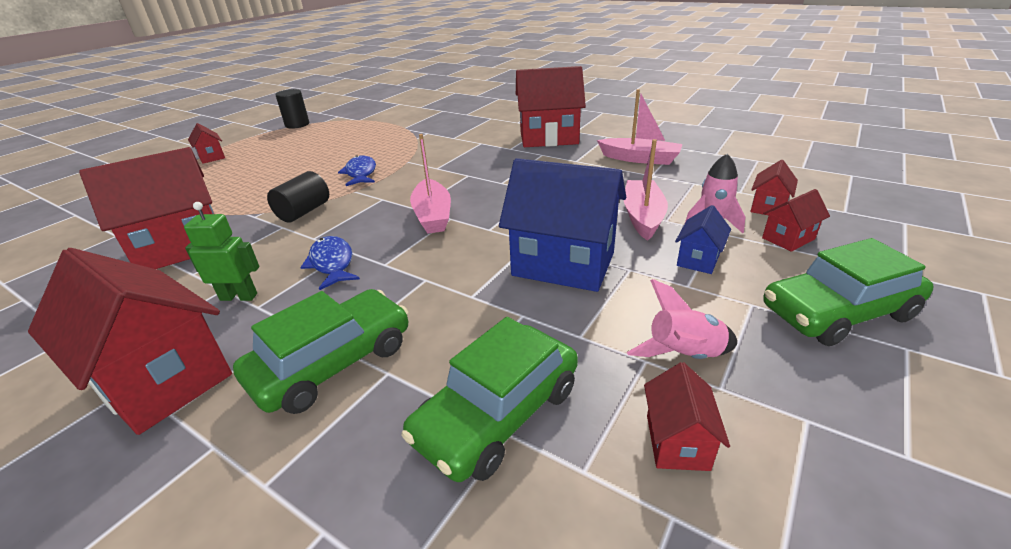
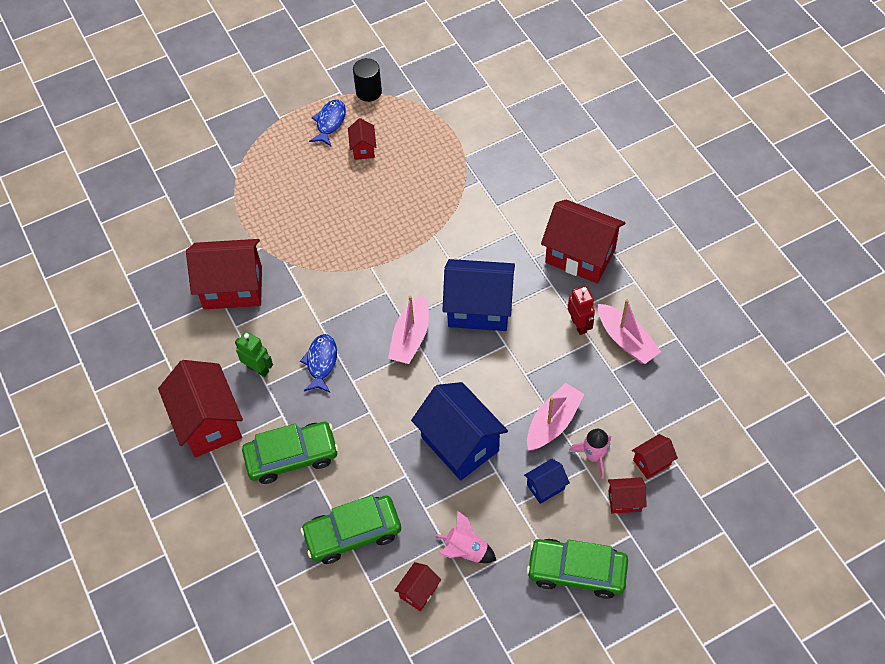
camera: 30 degrees right, 25 degrees up
red house [188,123,225,164] -> red house moved to [348,118,376,160]
black cylinder [267,171,329,223] -> none
blue fish [338,155,376,186] -> blue fish moved to [309,100,346,146]
none -> blue house [442,259,515,331]
none -> red robot [568,286,595,335]

